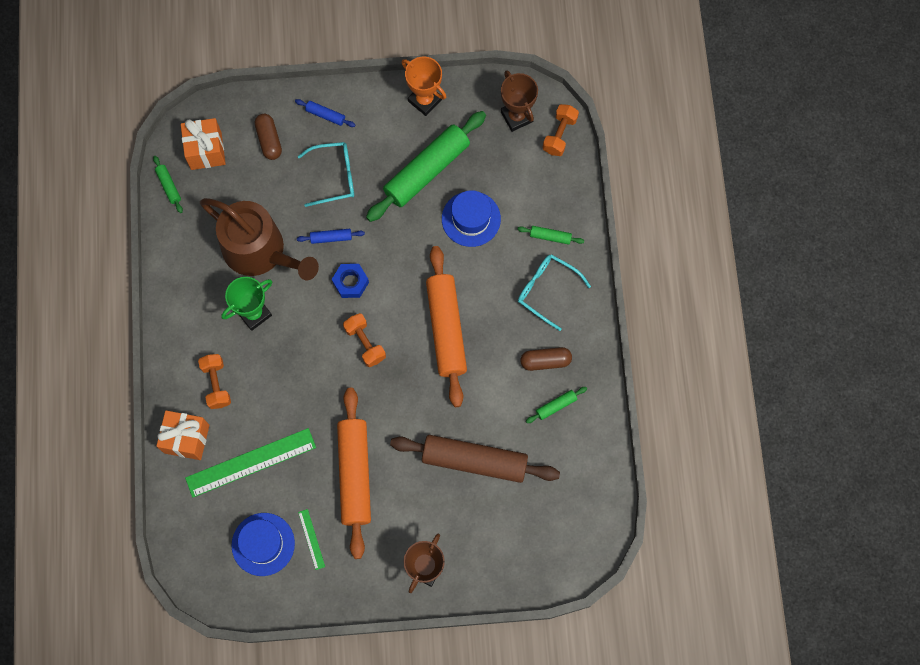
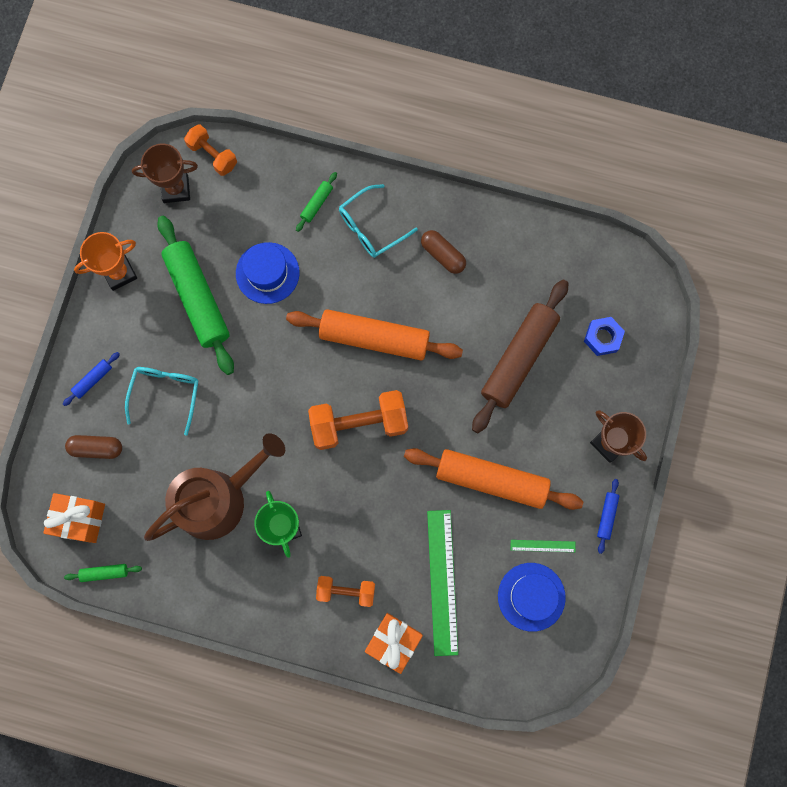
camera: 70 degrees left, 5 degrees up
blue rolling pin [297,229,365,244] -> blue rolling pin moved to [597,479,619,554]
blue nut [332,264,369,298] -> blue nut moved to [584,317,625,356]
orange dumbbell [343,313,386,367] -> orange dumbbell [308,390,408,450], size x1.70
brown capsule [520,347,572,371] -> brown capsule turned 60 degrees counterclockwise [421,230,466,274]
green rolling pin [526,387,587,423] -> none

